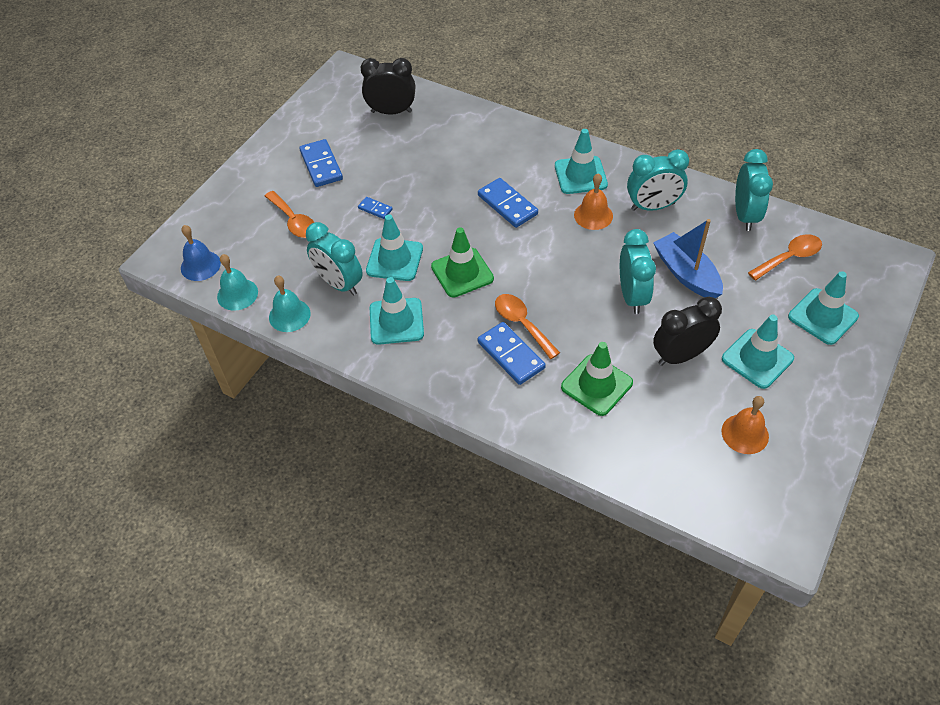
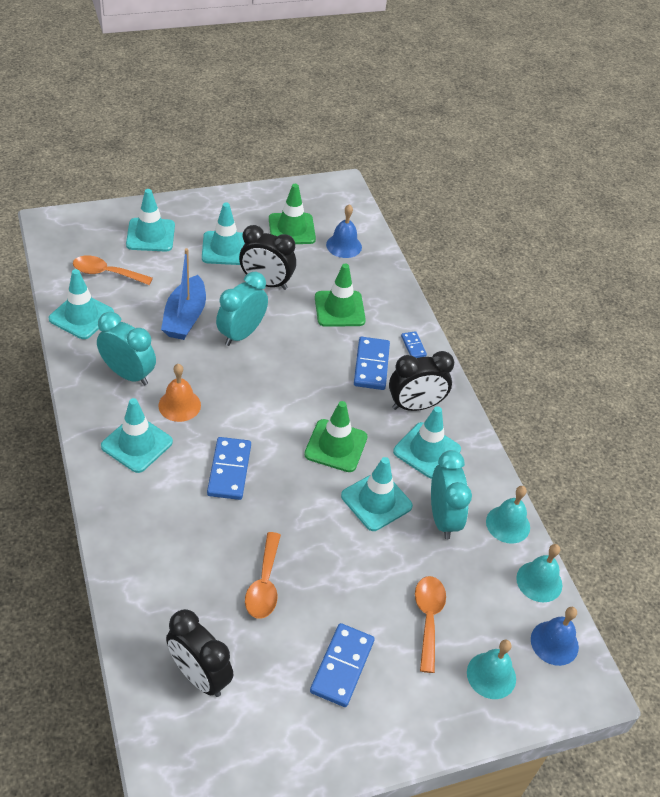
camera: 145 degrees left, 5 degrees down
blue domino [358,197,393,219] -> blue domino moved to [401,331,427,358]
orange spoon [495,294,560,359] -> orange spoon moved to [245,532,281,619]
orange bell [722,396,769,454] -> green traffic cone [269,184,316,244]
turquoise clock [735,149,773,231] -> turquoise traffic cone [49,269,114,339]
none -> blue bell [326,204,362,258]
none -> black clock [389,351,454,411]
none -> turquoise bell [467,640,516,699]

